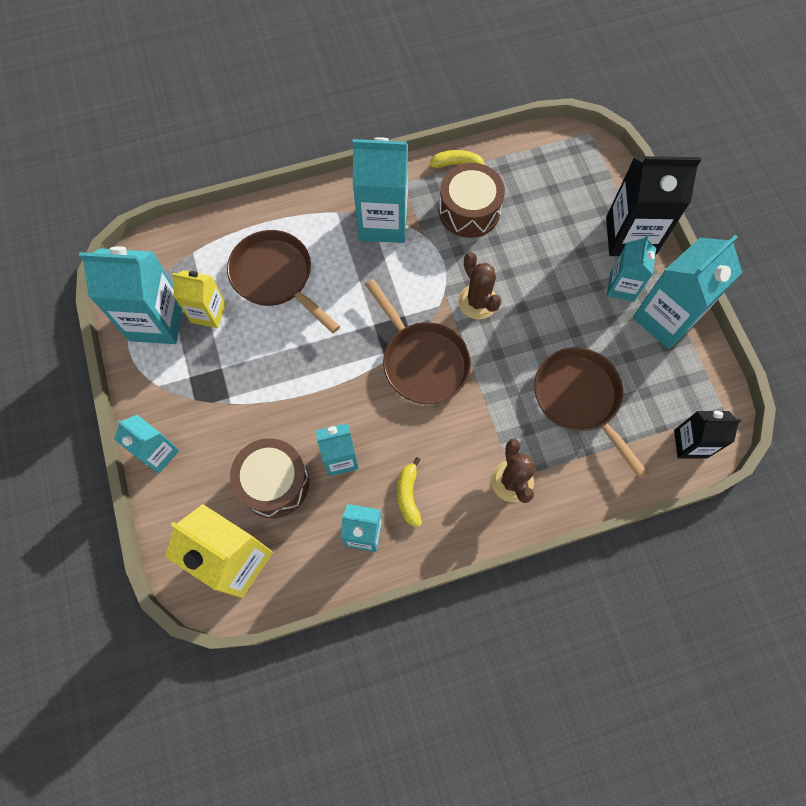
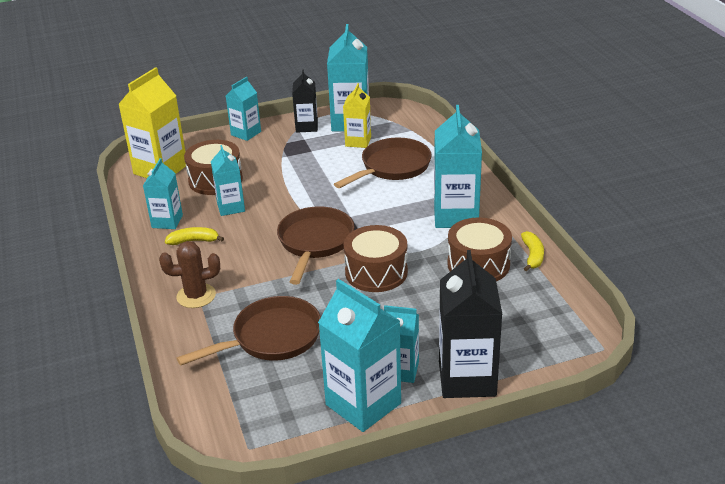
camera: 90 degrees right, 35 degrees down
brown pan [365,279,471,404] -> brown pan turned 135 degrees clockwise [277,206,354,285]
brown cactus [458,252,501,319] -> brown drum [344,225,408,292]
black carton [674,411,741,459] -> black carton moved to [292,69,318,133]

